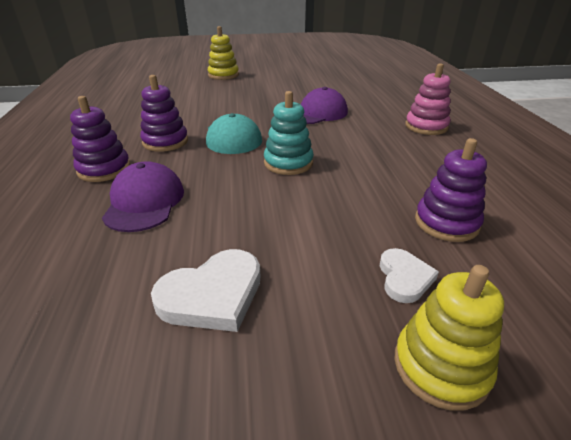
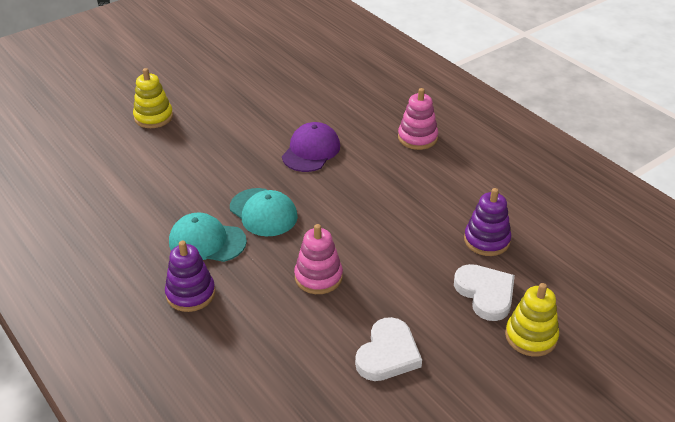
camera: 30 degrees left, 5 degrees up
purple cap [102,161,184,232] -> none
purple stacking toy [140,75,188,152] -> turquoise cap [169,212,247,262]
turquoise stacking toy [264,91,314,175] -> none
white heart [380,248,439,303] -> white heart [454,264,515,321], size x1.59
none -> pink stacking toy [294,224,343,294]

